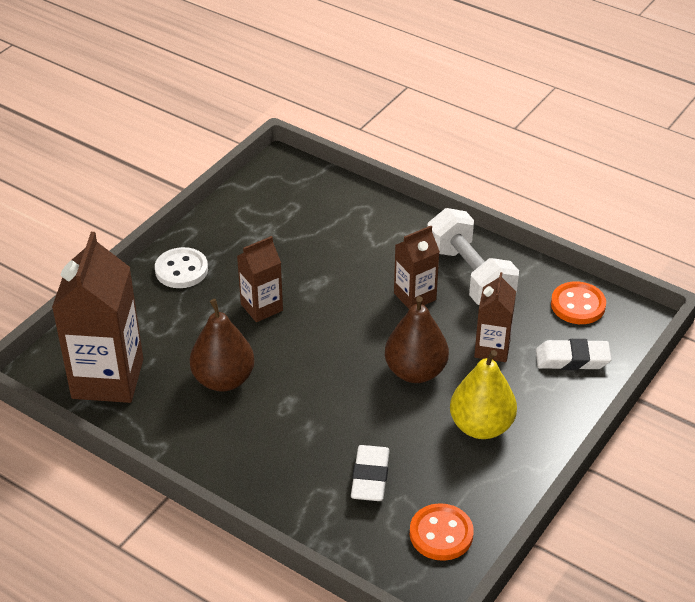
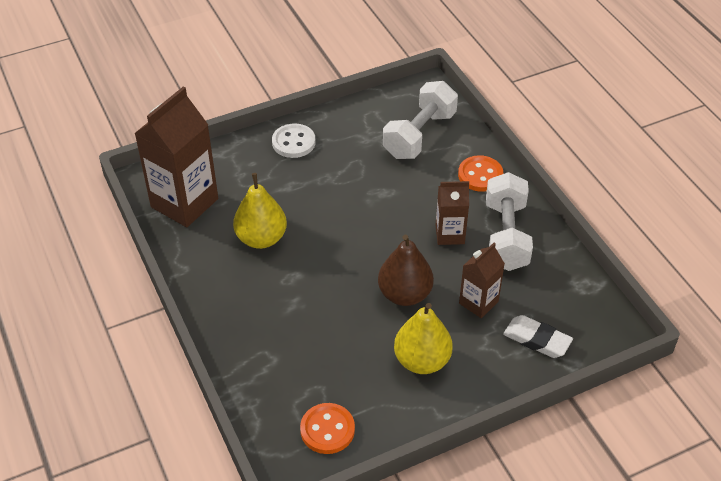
camera: 30 degrees right, 5 degrees up
brown pear [190,299,255,392] -> yellow pear [233,173,287,249]
brown carton [237,236,283,322] -> none
white eraser [351,445,390,501] -> none
orange button [551,281,606,324] -> orange button moved to [458,155,503,192]
none -> white dumbbell [383,81,458,159]

